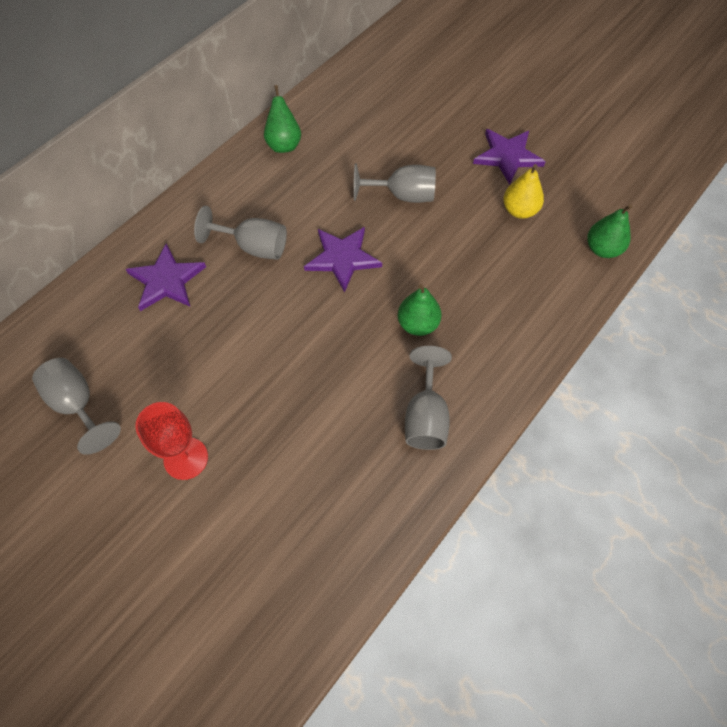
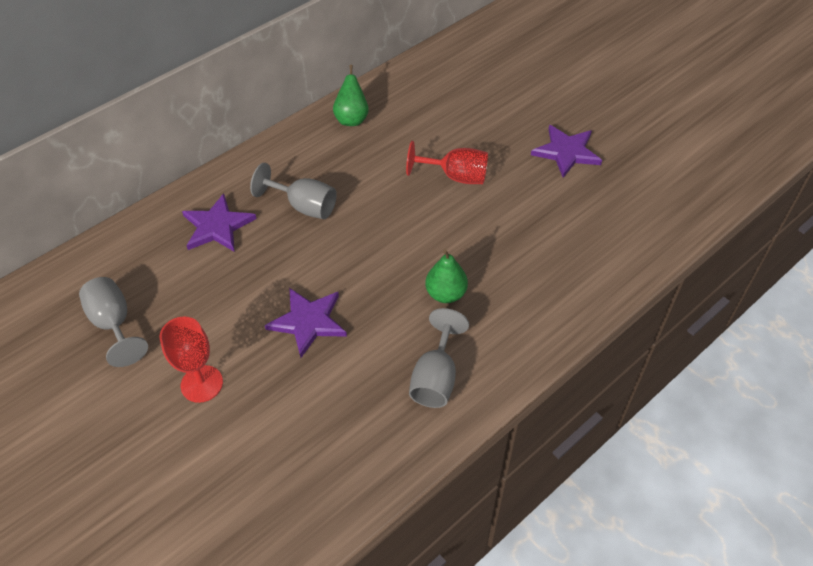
camera: 10 degrees right, 10 degrees down
purple star [304,227,382,293] -> purple star moved to [265,288,347,358]
grey goblet [354,163,436,203] -> red goblet [406,141,488,184]
yellow pear [503,164,544,219] -> none
green pear [587,205,632,258] -> none

